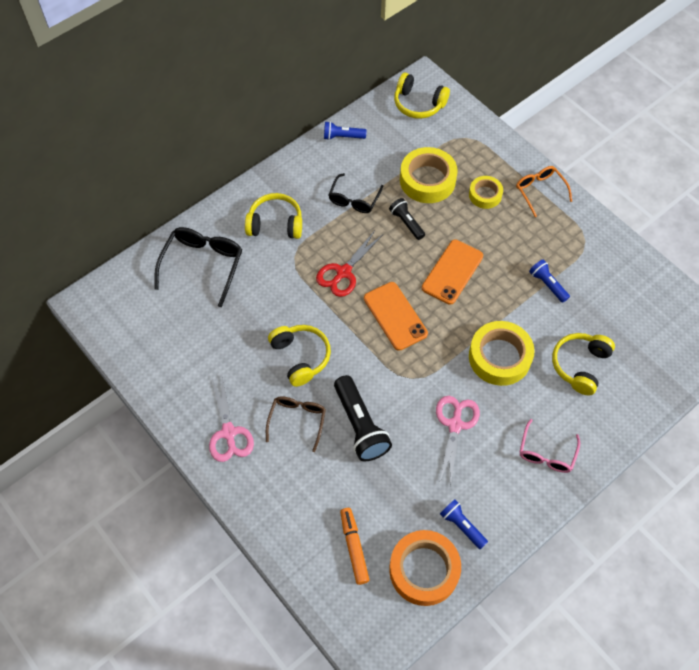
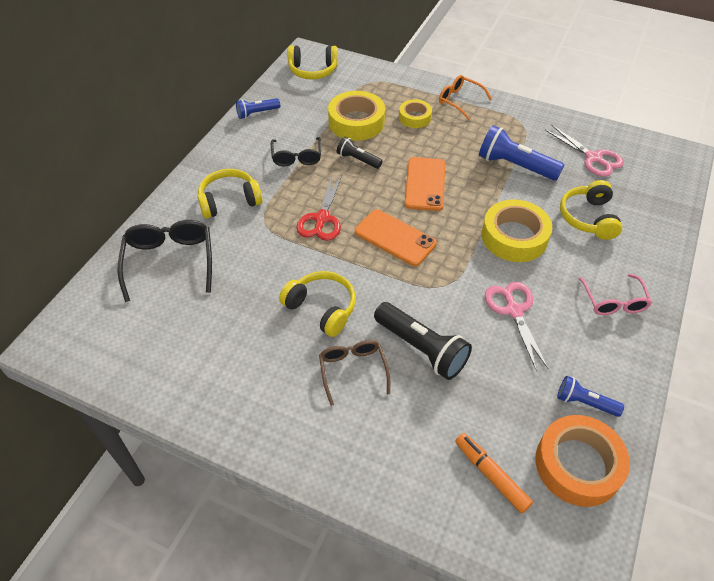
camera: 25 degrees left, 10 degrees down
pink scissors [209,377,254,462] -> pink scissors moved to [545,125,624,177]
blue flashlight [529,260,570,303] -> blue flashlight [479,125,564,181], size x1.75

